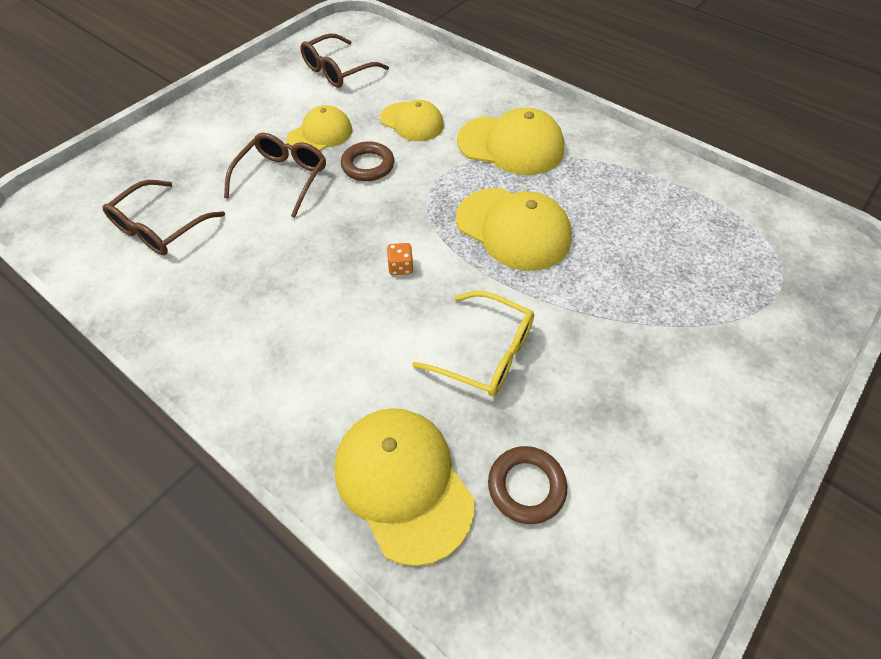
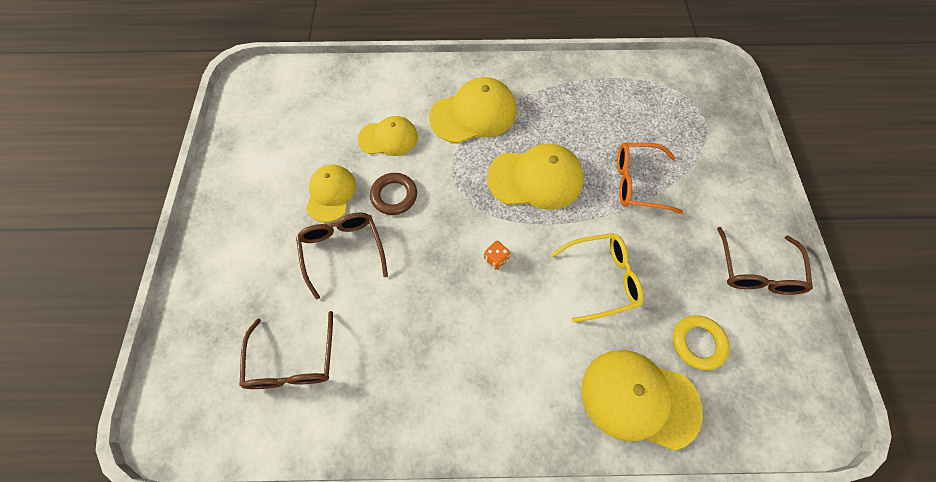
camera: 40 degrees left, 10 degrees up
brown glasses [300,33,389,88] -> brown glasses moved to [717,227,813,295]
brown ring [488,446,567,524] -> yellow ring [673,315,730,370]
none -> orange glasses [617,143,683,214]

